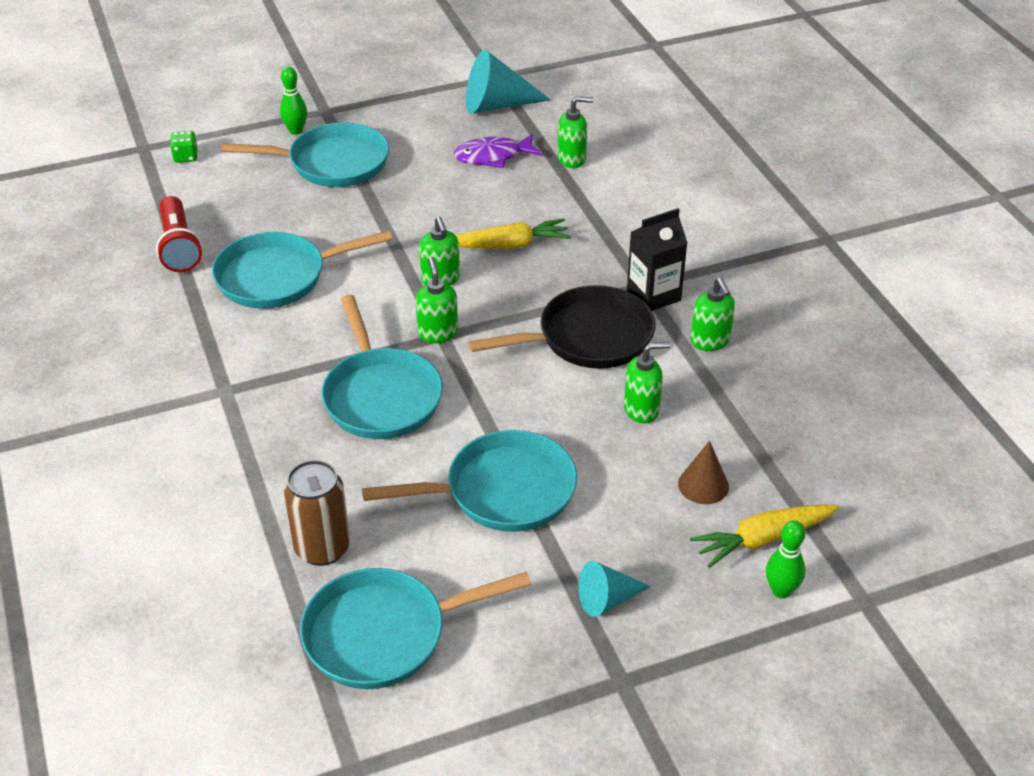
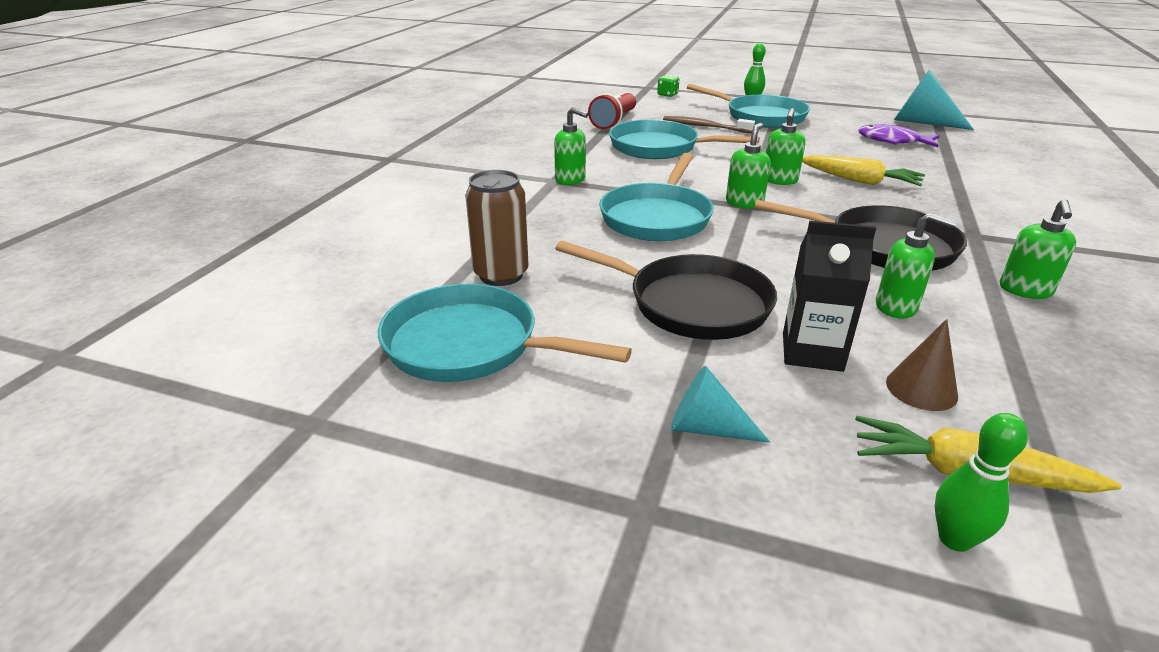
camera: 40 degrees right, 10 degrees down
turquoise pan [362,430,577,532] -> black pan [555,241,777,340]
green soap dispenser [557,96,593,168] -> green soap dispenser moved to [554,107,588,185]
black carton [627,208,687,311] -> black carton moved to [783,220,876,372]
none -> brown toothbrush [663,116,755,133]

